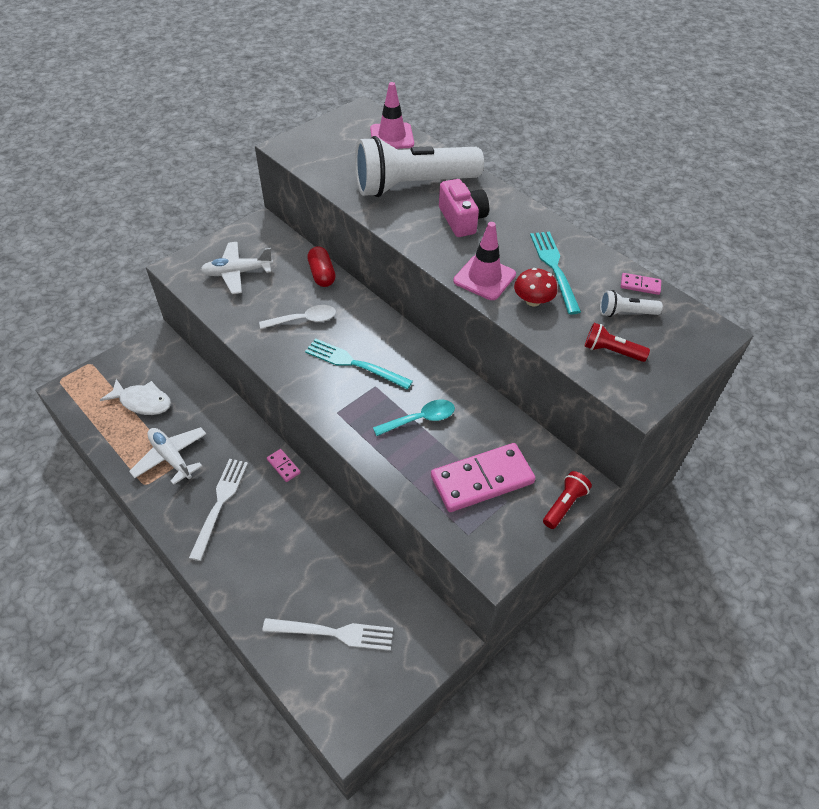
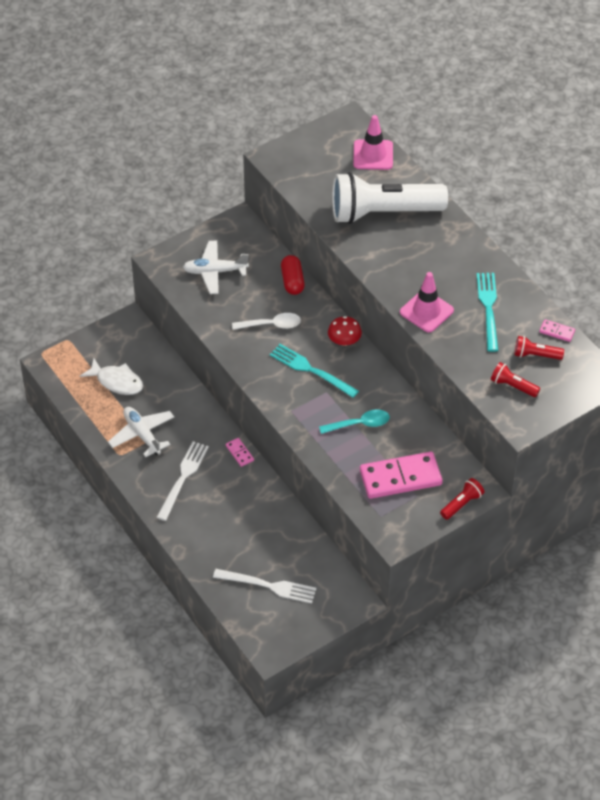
camera: 10 degrees right, 0 degrees up
pink camera [439,179,489,237] -> none
red mushroom [514,268,558,306] -> red mushroom moved to [328,316,362,346]
white flashlight [600,290,663,317] -> red flashlight [515,336,564,360]

